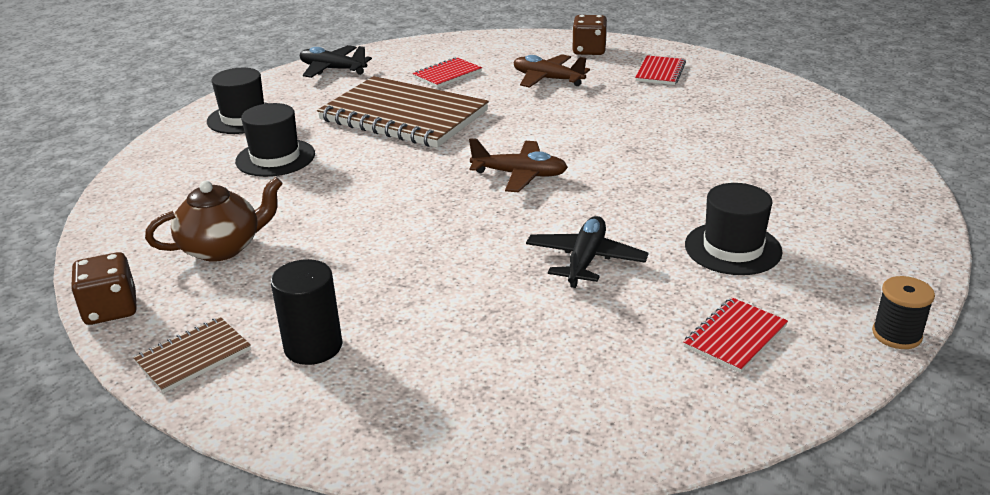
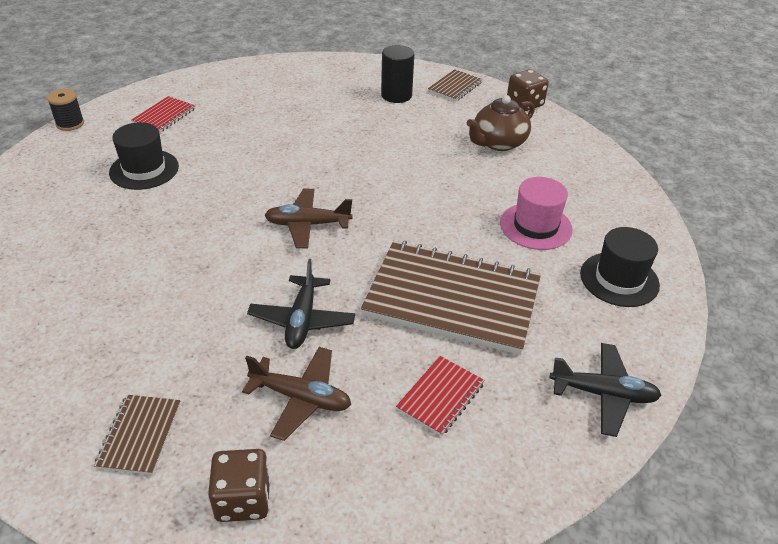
camera: 165 degrees right, 10 degrees up
black hat [235,103,315,177] -> pink hat [500,177,573,250]
black plane [526,216,649,288] -> black plane moved to [247,259,355,349]
red notebook [635,55,686,85] -> brown notebook [94,395,181,475]

